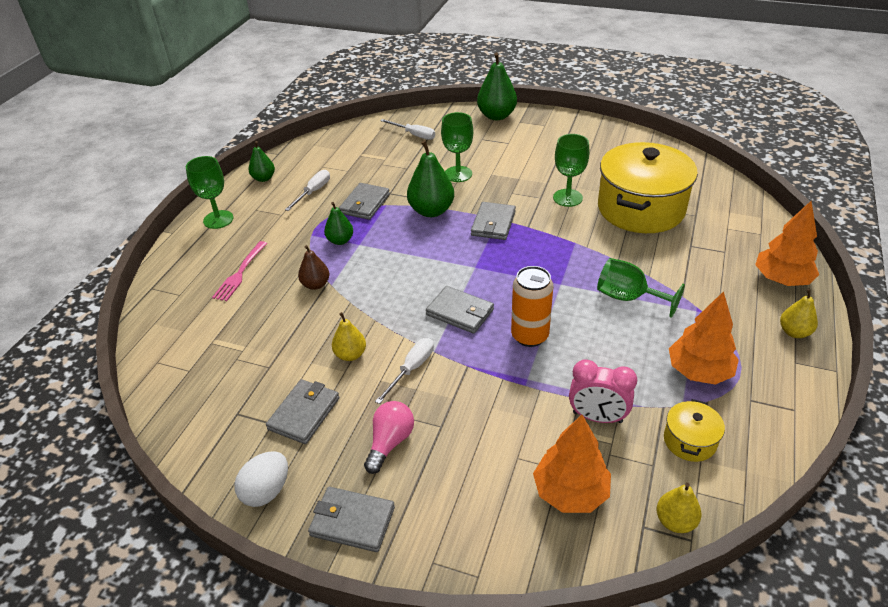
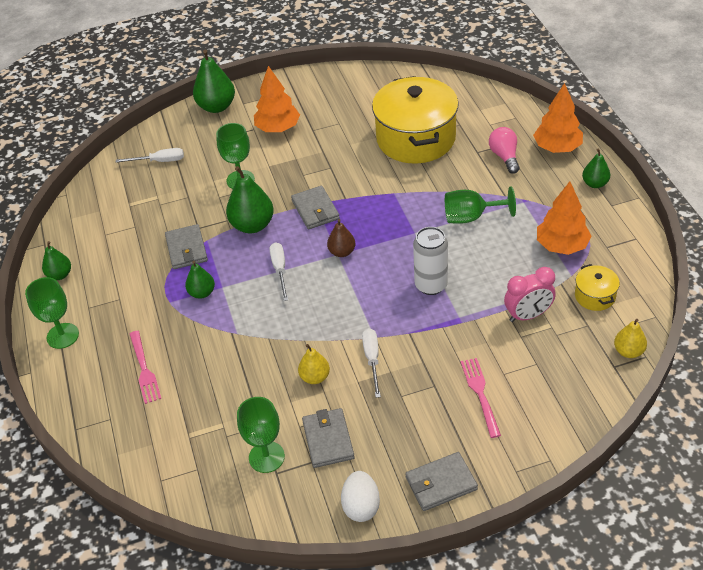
camera: 35 degrees left, 5 degrees up
white screwdriver [285,170,330,211] -> white screwdriver moved to [269,243,288,301]
brown pear [298,245,330,290] -> brown pear moved to [327,219,355,257]
pink light bulb [364,401,414,474] -> pink light bulb moved to [489,127,520,174]
grey wallet [426,286,494,334] -> none
orange can [511,266,553,347] -> white can [413,227,448,295]
orange tree [533,415,611,513] -> orange tree moved to [254,66,300,132]
green goblet [553,134,589,207] -> green goblet moved to [237,397,285,473]
yellow pear [780,289,818,338] -> green pear [582,149,610,188]
none -> pink fork [461,358,501,438]

